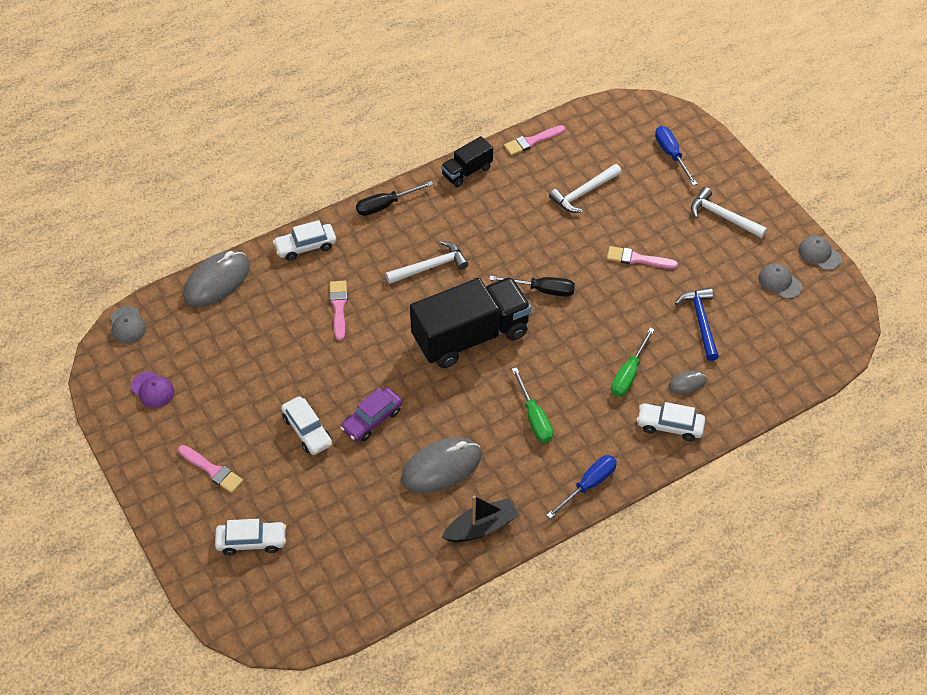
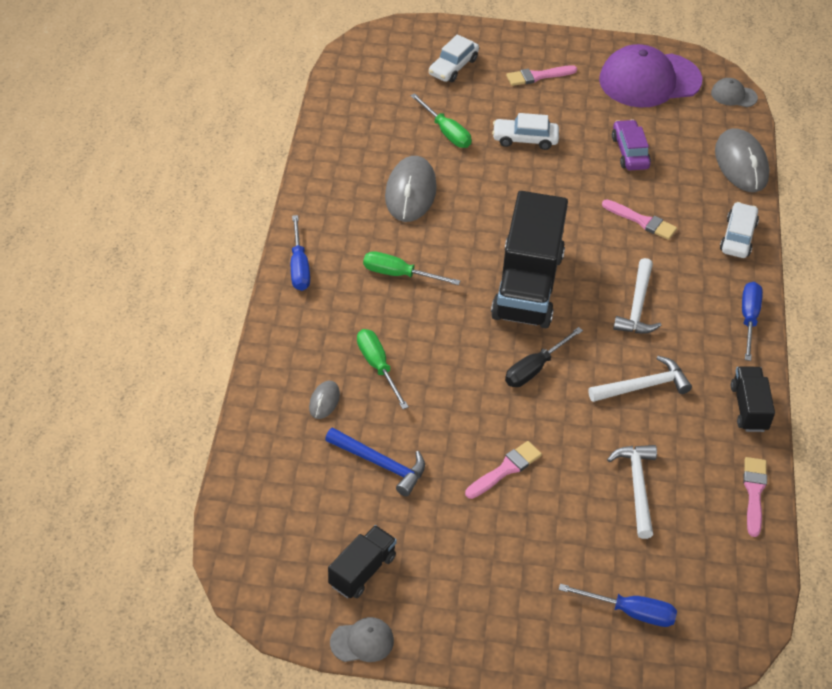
camera: 125 degrees right, 5 degrees down
purple cap [130,371,175,408] -> purple cap [599,44,702,107], size x2.27
purple car [340,388,402,442] -> purple car moved to [612,120,651,170]
black screwdriver [356,181,433,216] -> blue screwdriver [742,282,763,361]
black boat [442,495,519,542] -> none
white car [636,402,705,441] -> none
white hammer [691,187,767,238] -> white hammer moved to [588,356,692,402]
grey cap [758,263,802,299] -> black truck [328,525,397,598]
none -> green screwdriver [410,93,472,148]

